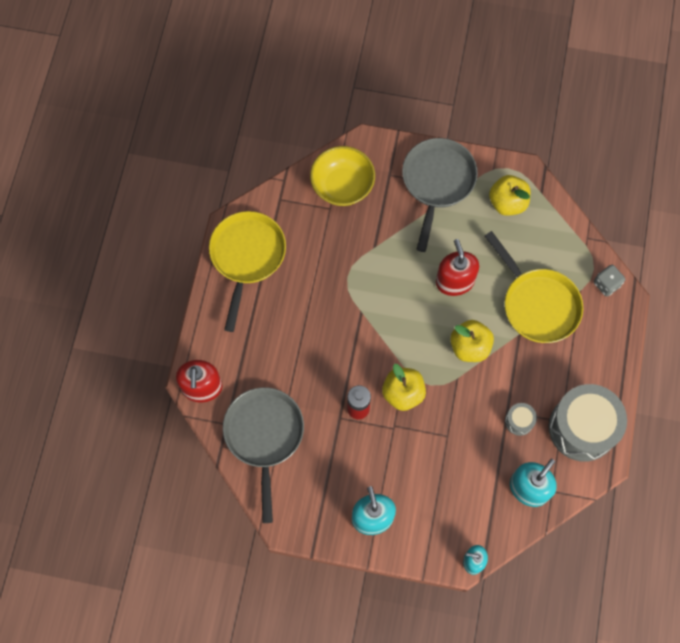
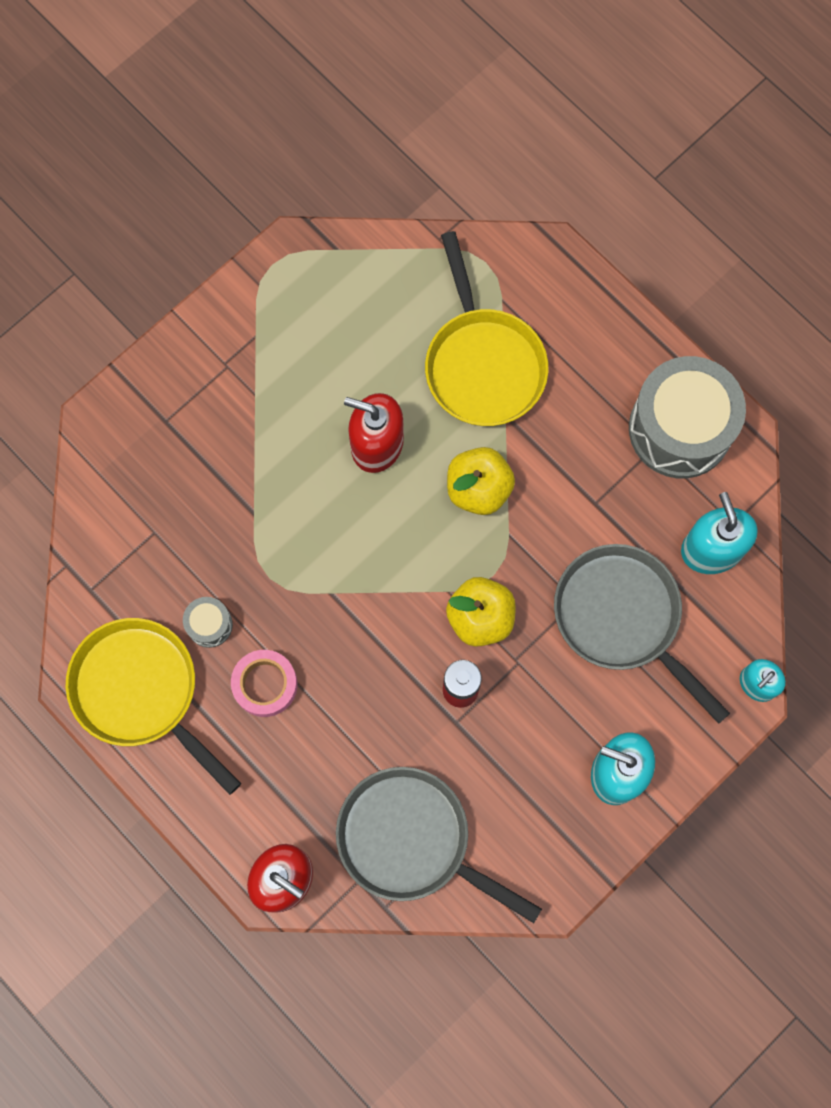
camera: 55 degrees left, 5 degrees up
yellow bowl [310,146,375,206] -> none
grey pan [402,138,478,252] -> grey pan moved to [554,544,730,724]
yellow pan [485,231,583,343] -> yellow pan turned 75 degrees clockwise [425,231,548,426]
yellow apple [489,175,531,216] -> none
grey drum [505,403,537,436] -> grey drum moved to [183,597,233,648]
grey dice [594,265,625,297] -> none
none -> pink tape [231,650,297,717]

